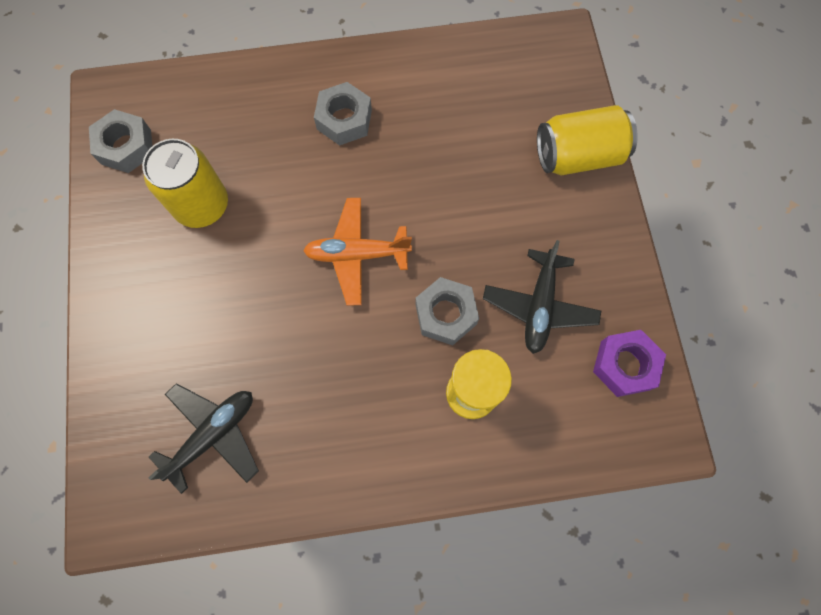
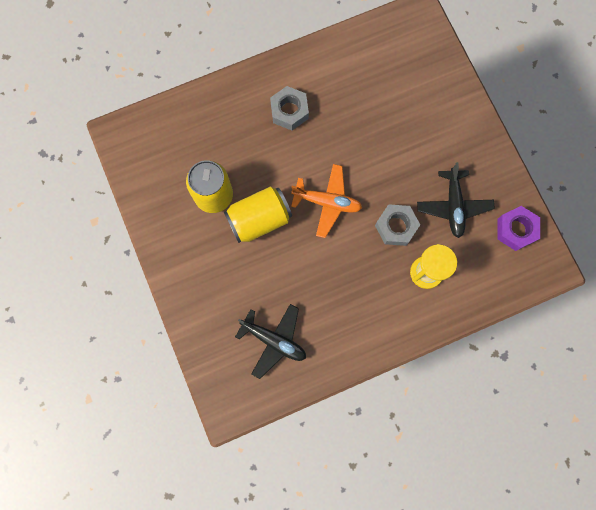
camera: 15 degrees left, 5 degrees up
grey nut [89,109,152,173] -> none
black plane [149,383,259,494] -> black plane turned 90 degrees clockwise [235,304,306,379]
orange plane [303,198,412,306] -> orange plane turned 150 degrees counterclockwise [291,164,362,238]
yellow can [537,105,638,175] -> yellow can moved to [224,186,292,243]

